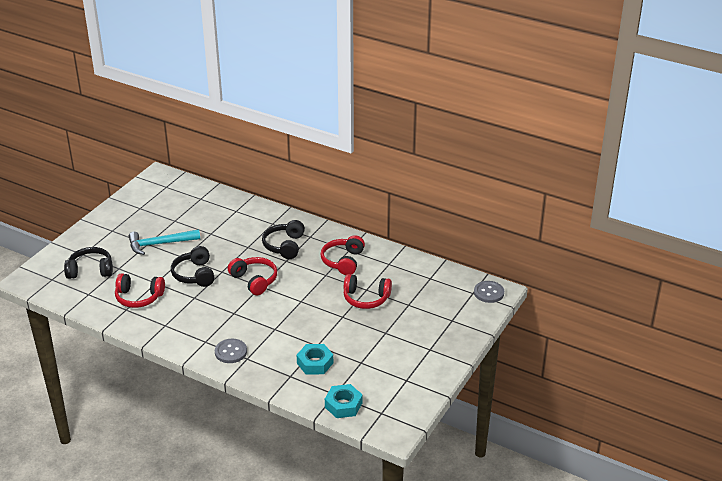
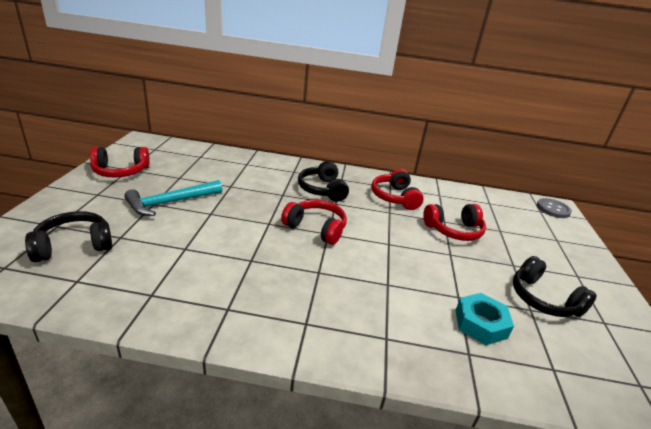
camera: 25 degrees left, 5 degrees down
red headphones [115,273,165,308] -> red headphones moved to [90,147,150,177]
black headphones [171,246,215,287] -> black headphones moved to [513,256,597,317]
grey button [215,339,247,363] -> none
turquoise nut [325,384,362,418] -> none

